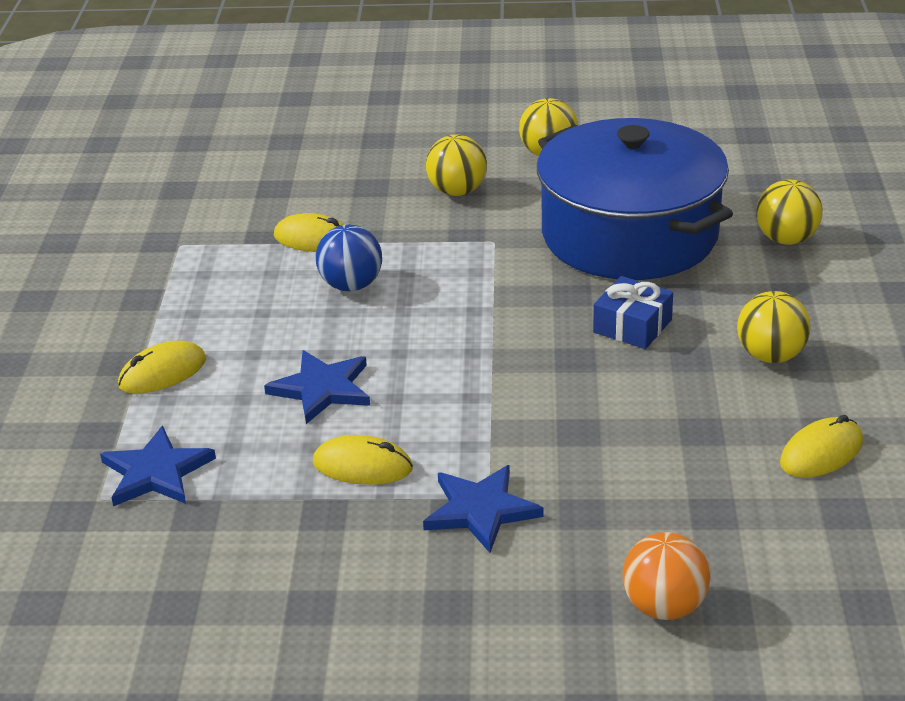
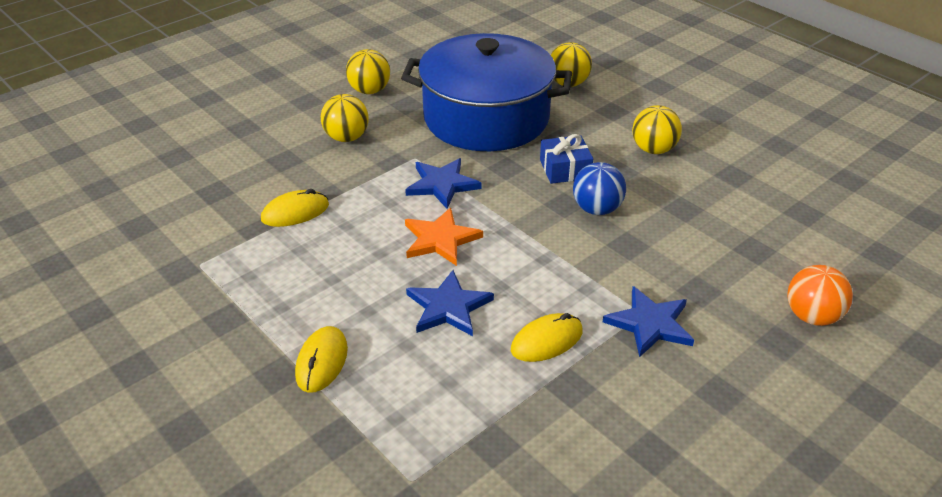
camera: 45 degrees left, 5 degrees up
blue star [100,426,216,506] -> blue star moved to [405,158,482,209]
blue ball [316,225,382,291] -> blue ball moved to [573,162,626,215]
yellow mouse [780,415,863,478] -> none
none -> orange star [405,208,483,266]

